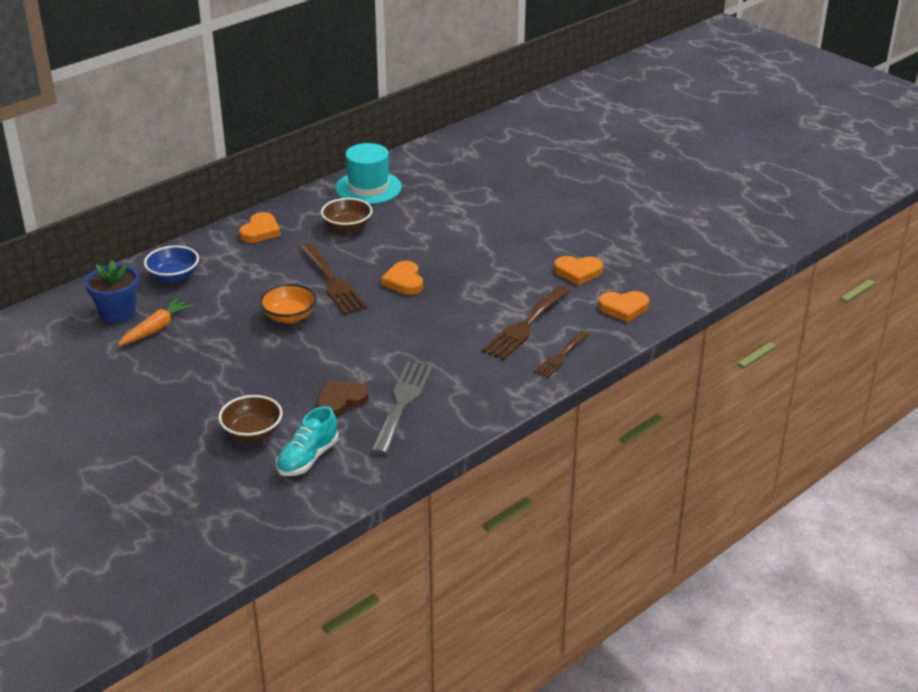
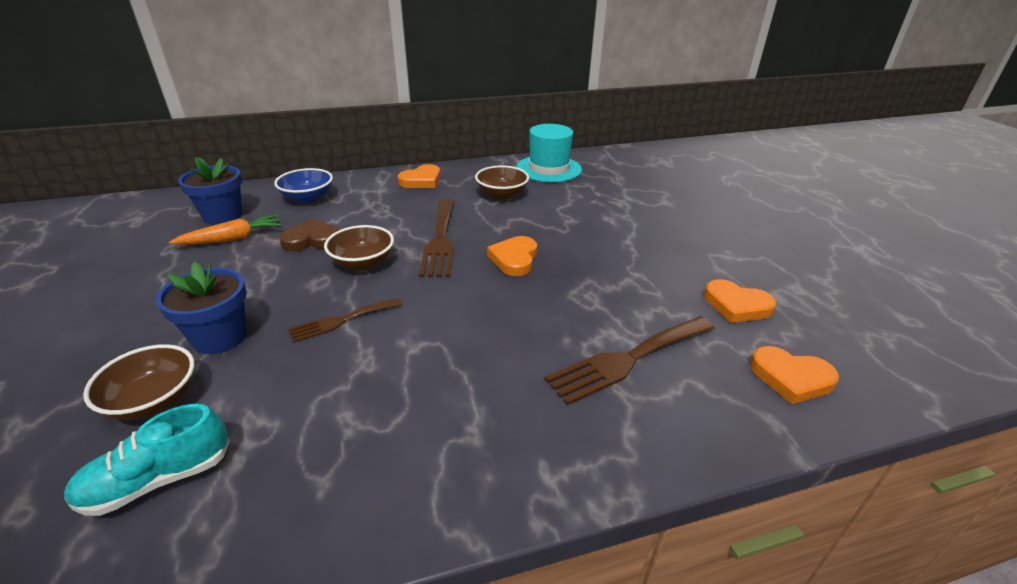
camera: 25 degrees right, 0 degrees up
orange bowl [259,284,317,323] -> brown bowl [324,225,394,270]
brown heart [317,381,369,417] -> brown heart moved to [279,219,339,251]
grey fork [371,362,433,455] -> none
brown fork [534,331,589,378] -> brown fork moved to [288,298,403,343]
none -> blue flower pot [156,262,247,354]

